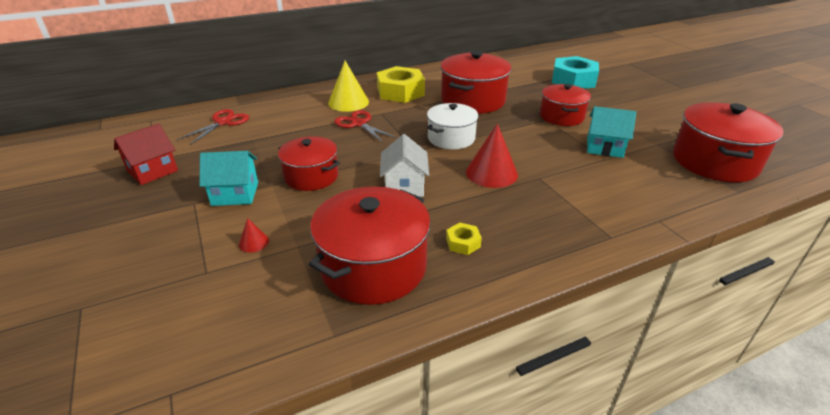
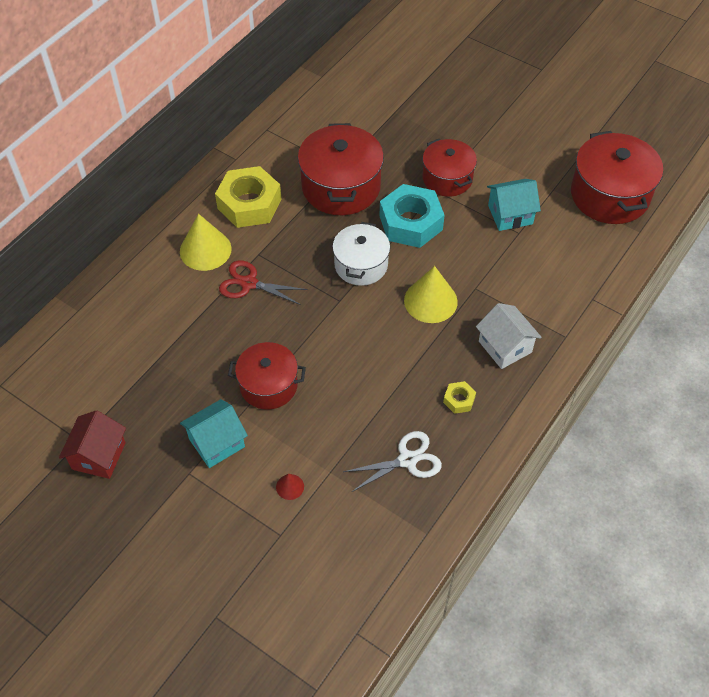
camera: 30 degrees left, 20 degrees up
red scissors [177,109,249,145] -> none
red pot [309,186,431,305] -> white scissors [343,431,442,492]
white house [380,134,429,197] -> white house moved to [476,303,542,369]
red cone [466,123,518,188] -> yellow cone [404,266,458,323]
turquoise nut [552,56,599,89] -> turquoise nut moved to [379,184,445,248]

